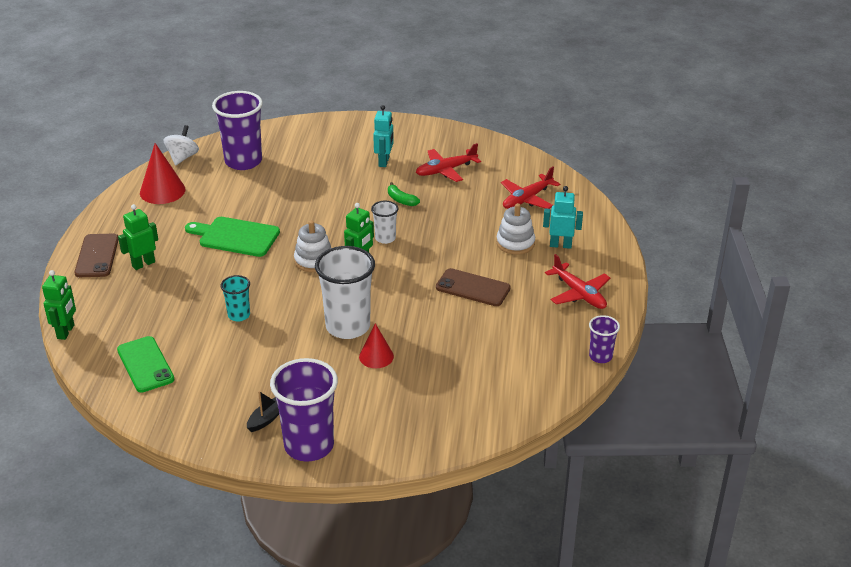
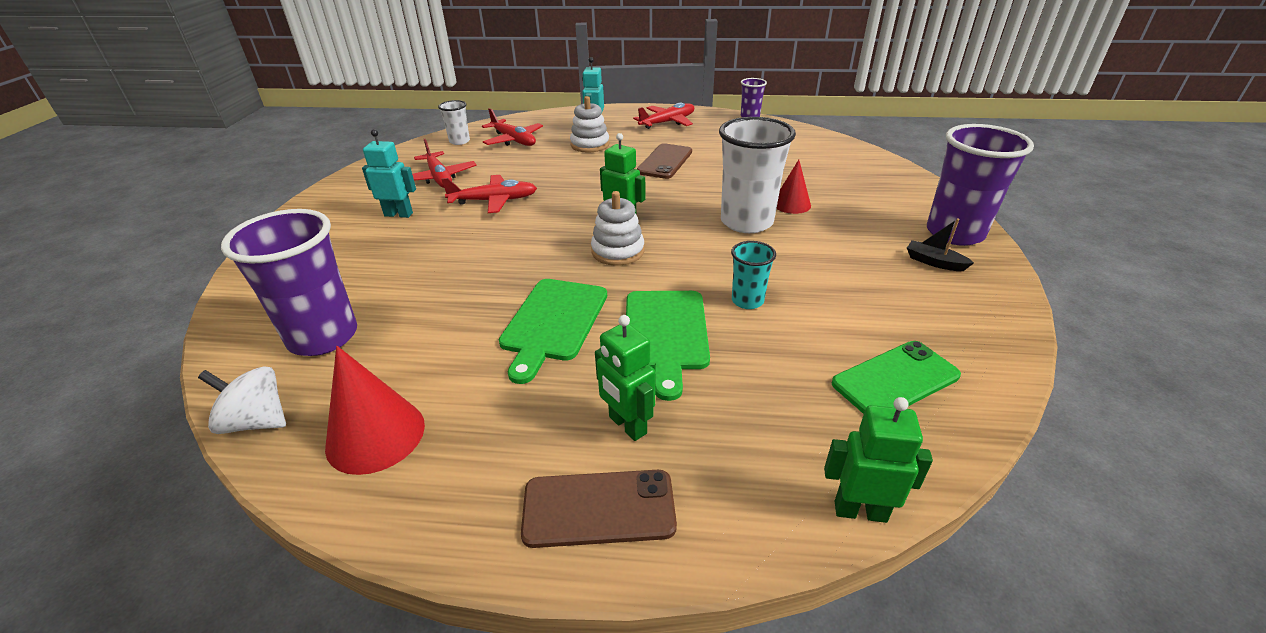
camera: 90 degrees left, 0 degrees up
white cup [371,201,398,244] -> white cup moved to [438,100,470,145]
green banana [388,182,420,206] -> red plane [441,175,537,213]
none -> green cutting board [626,291,710,401]

